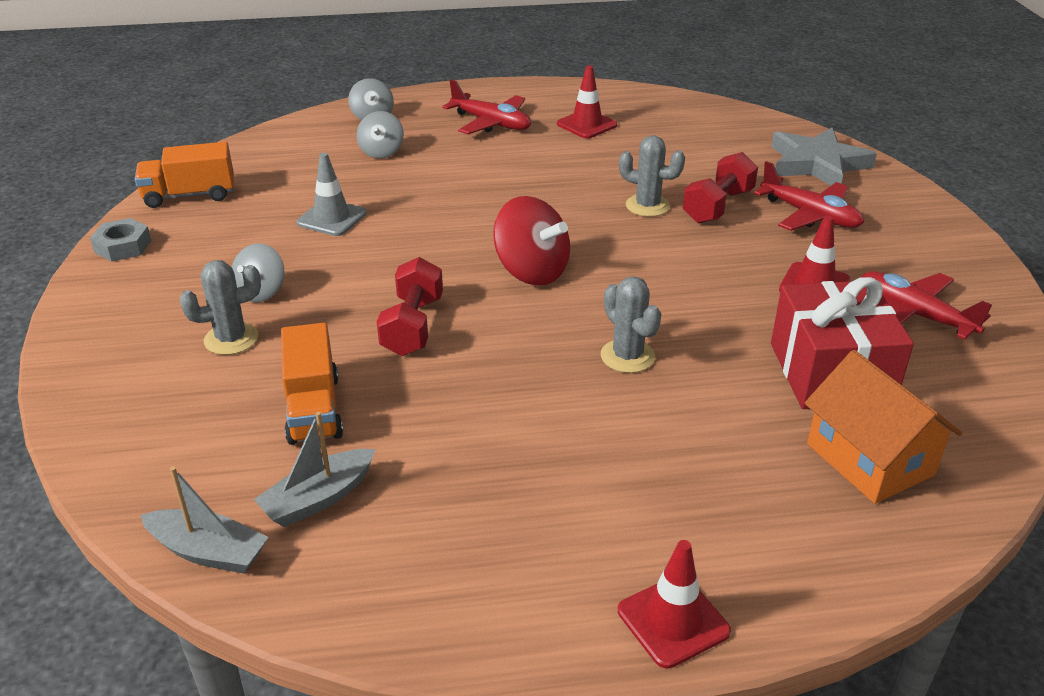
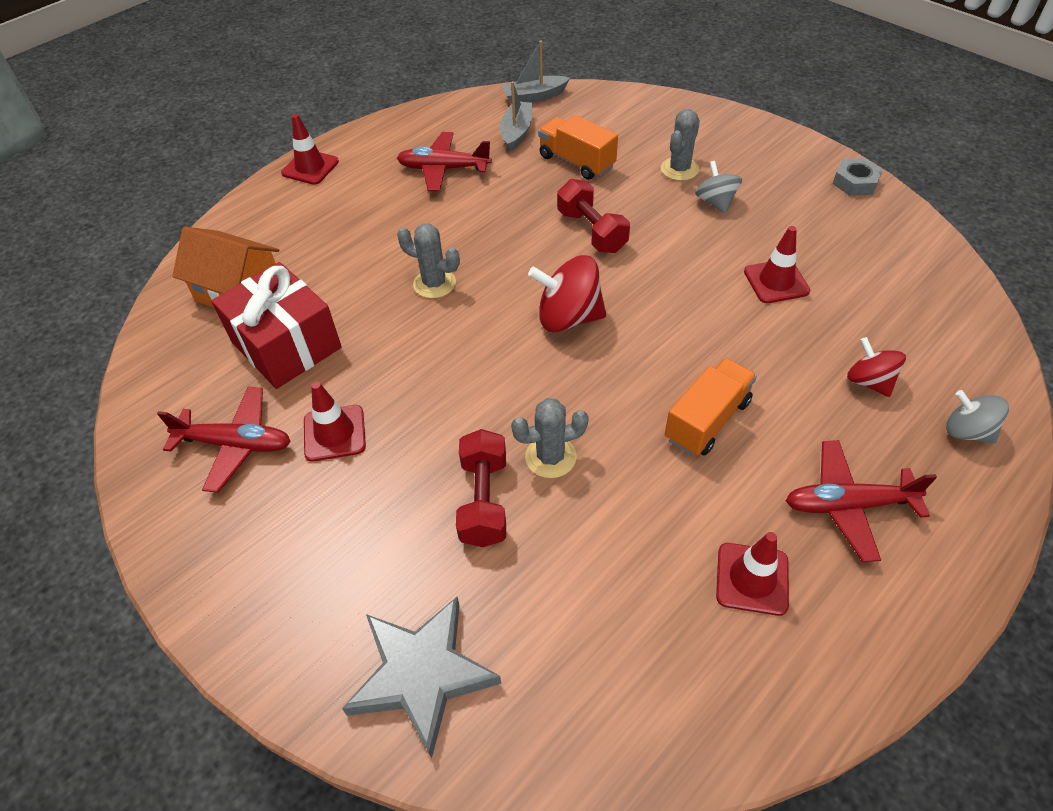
camera: 145 degrees right, 15 degrees up
orange truck [135,142,234,208] -> orange truck moved to [665,358,757,456]
grey traffic cone [296,153,367,236] -> red traffic cone [744,226,810,303]
grey spinning top [356,111,404,159] -> red spinning top [847,337,906,397]
red plane [754,161,864,231] -> red plane moved to [397,132,492,191]

